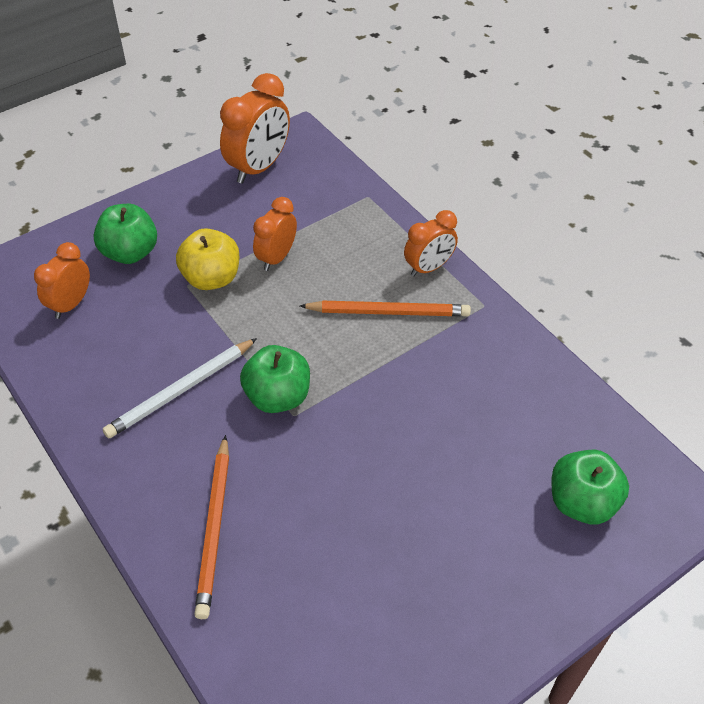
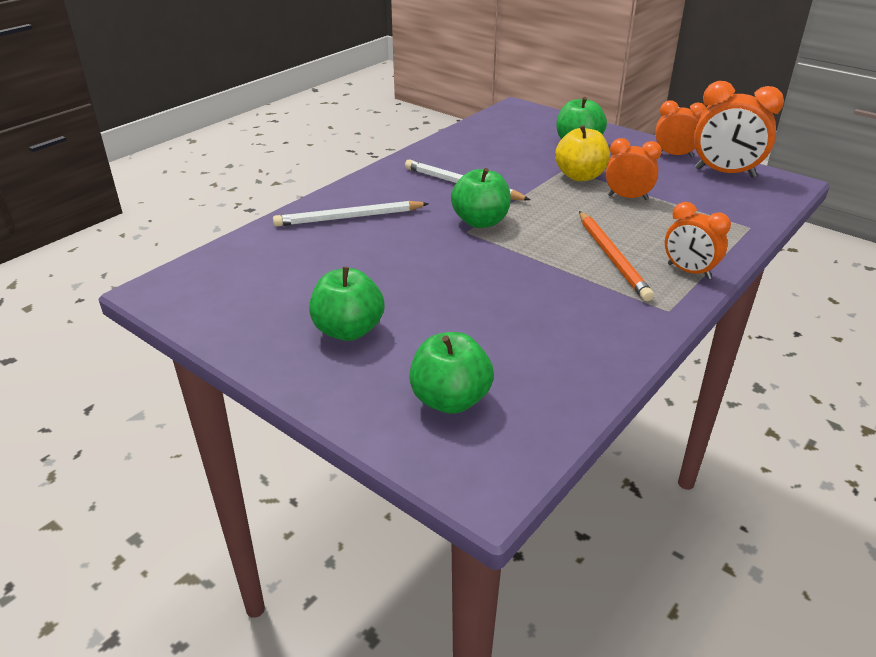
camera: 75 degrees right, 15 degrees down
orange clock [34,242,90,319] -> orange clock moved to [656,100,706,157]
orange pencil [194,435,229,619] -> white pencil [273,201,429,227]
none -> green apple [309,267,385,341]

